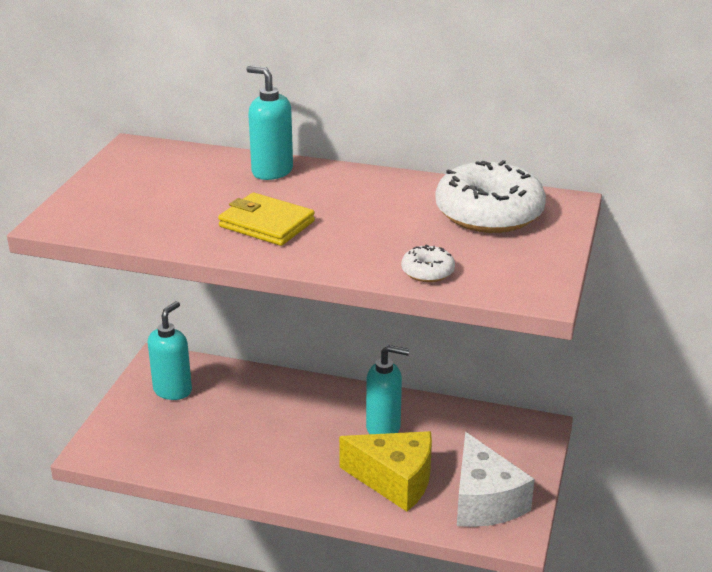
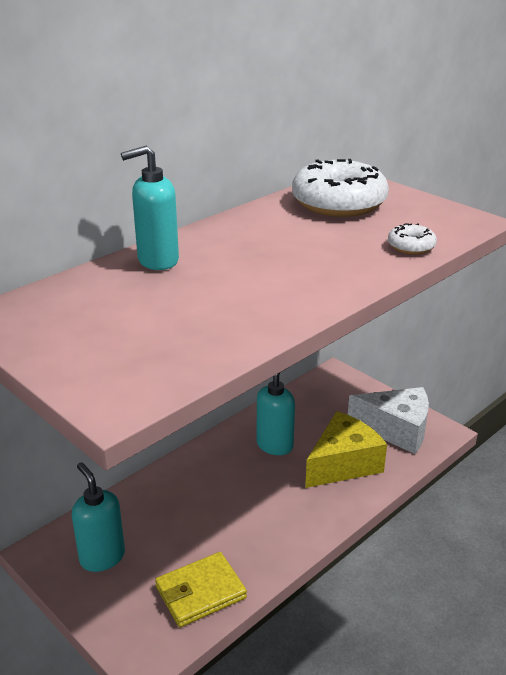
camera: 60 degrees left, 0 degrees up
yellow wallet [218,193,315,246] -> yellow wallet moved to [155,552,247,627]

